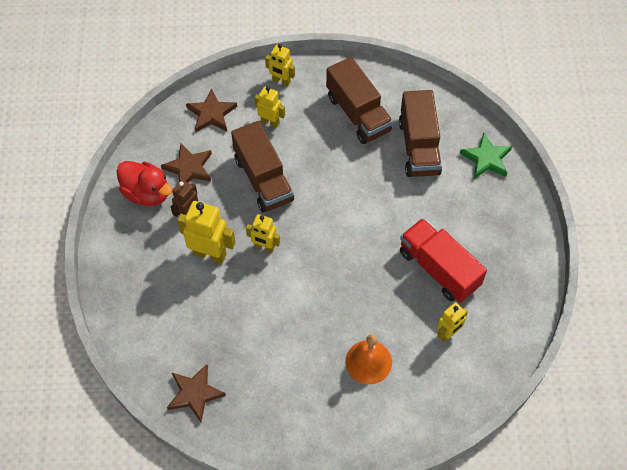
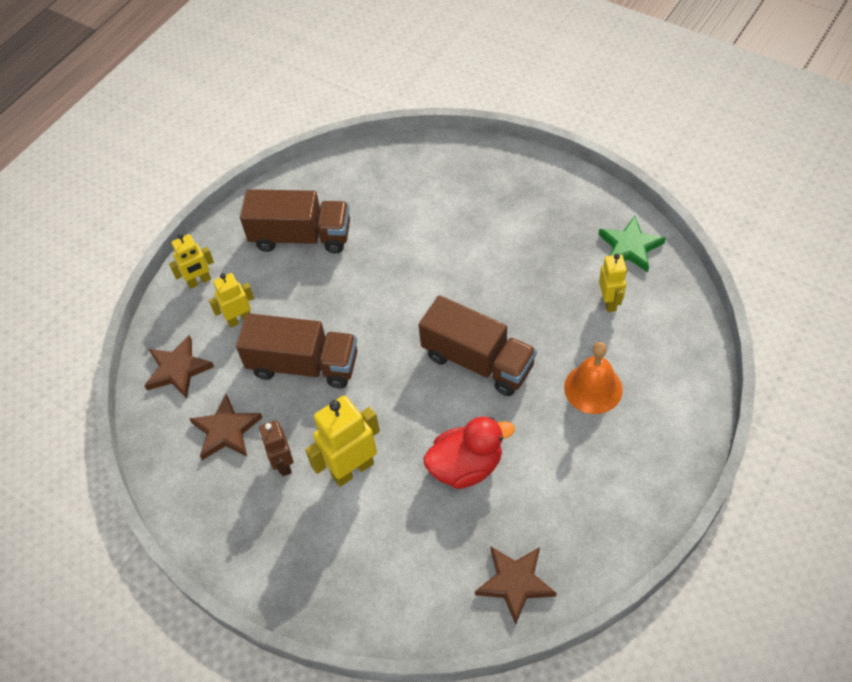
camera: 50 degrees left, 5 degrees down
red duck [117,161,172,206] -> red duck moved to [423,416,515,489]
yellow robot [246,214,280,252] -> none
brown truck [399,90,442,177] -> brown truck moved to [419,295,537,396]
red truck [400,218,487,303] -> none
green star [460,132,512,179] -> green star moved to [599,216,666,272]

